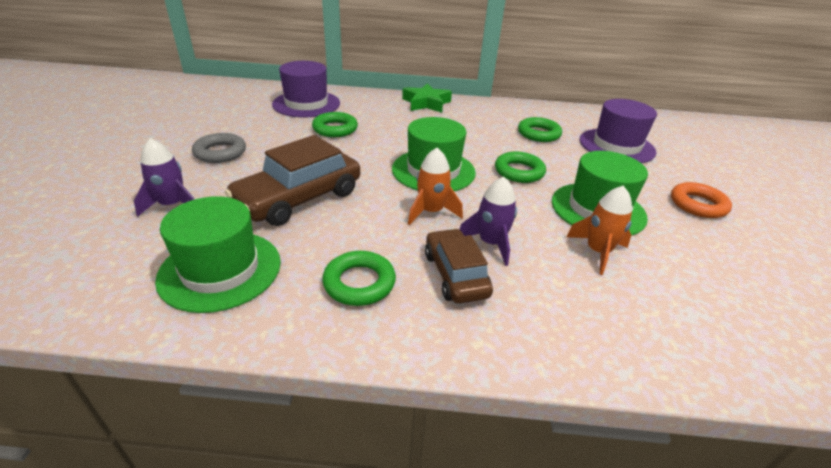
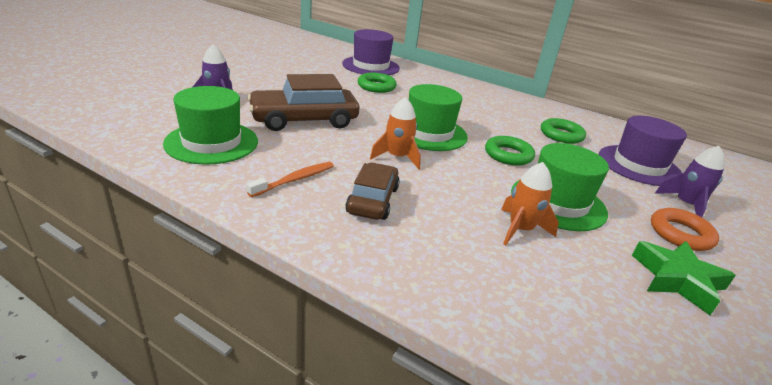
camera: 25 degrees right, 5 degrees down
grey ring [192,133,246,163] -> none
green ring [322,251,396,306] -> orange toothbrush [247,162,334,197]
green star [402,83,452,113] -> green star moved to [632,241,736,315]
purple rocket [459,177,517,266] -> purple rocket moved to [655,146,724,217]

